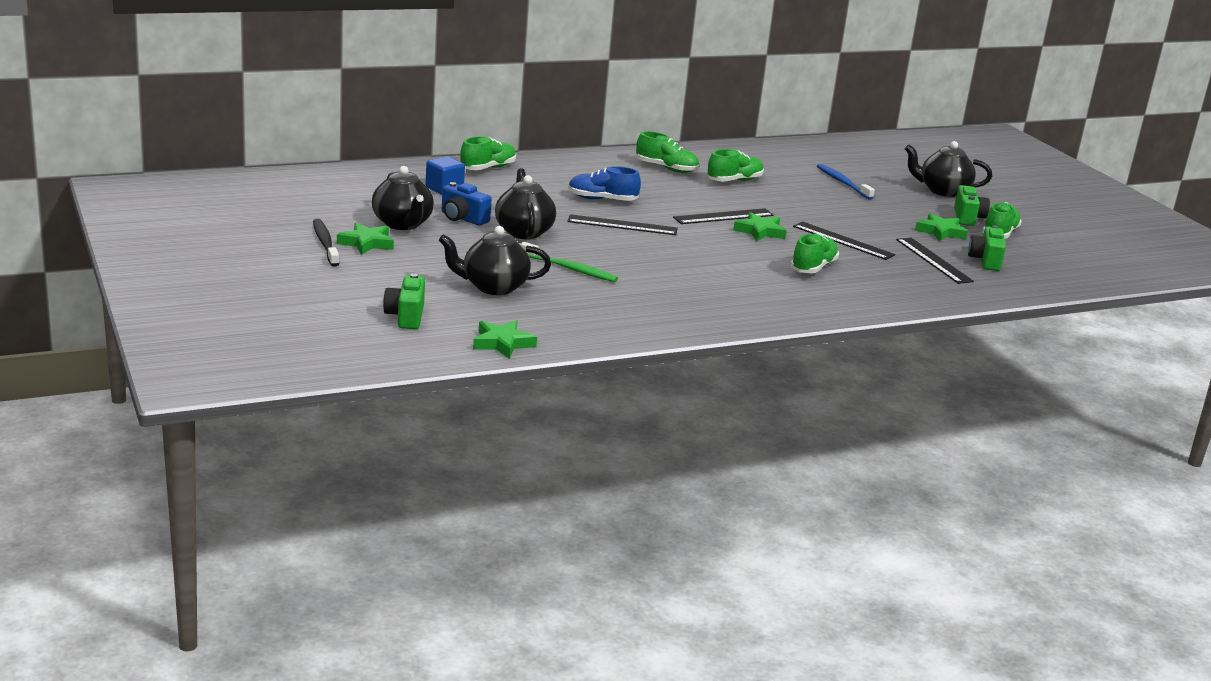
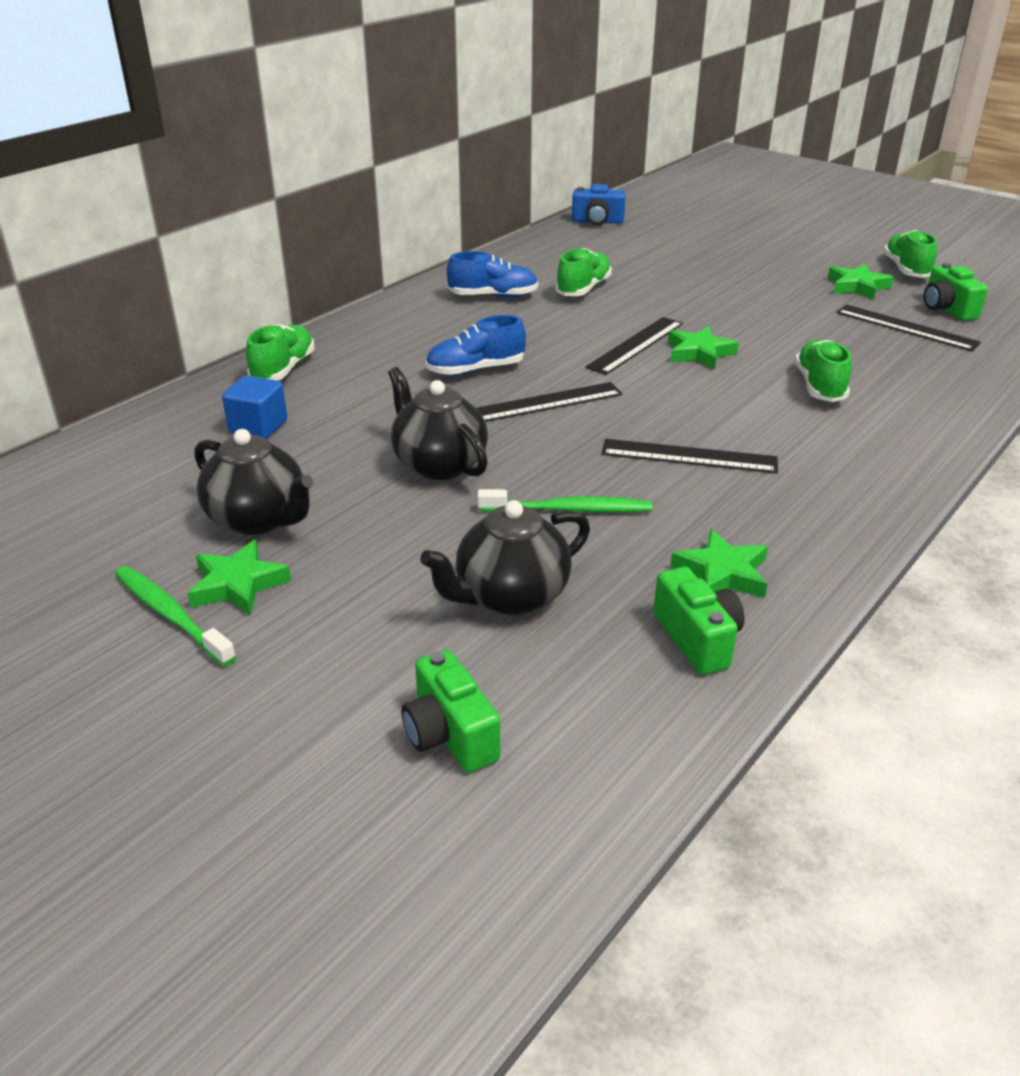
camera: 25 degrees left, 10 degrees up
black toothbrush [313,219,339,267] -> green toothbrush [115,566,236,666]
blue camera [442,182,492,226] -> blue camera moved to [572,184,626,225]
green star [473,320,537,359] -> green star moved to [670,529,768,598]
green shoe [636,131,699,173] -> blue shoe [447,251,538,298]
black ruler [793,222,895,260] -> black ruler moved to [601,439,778,473]
blue toothbrush [817,164,875,200] -> none
black teapot [905,141,992,197] -> none
green camera [954,185,990,226] -> green camera moved to [653,567,745,675]

